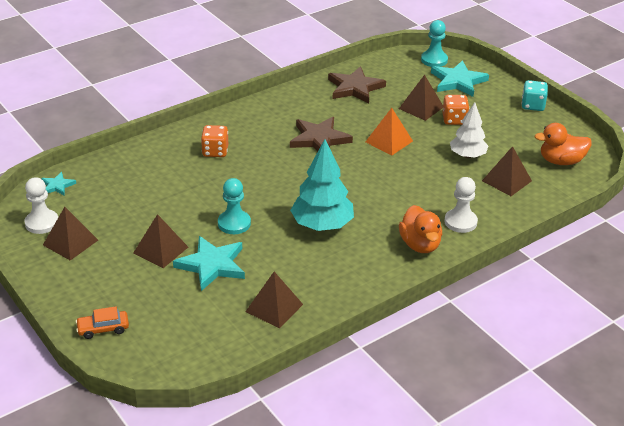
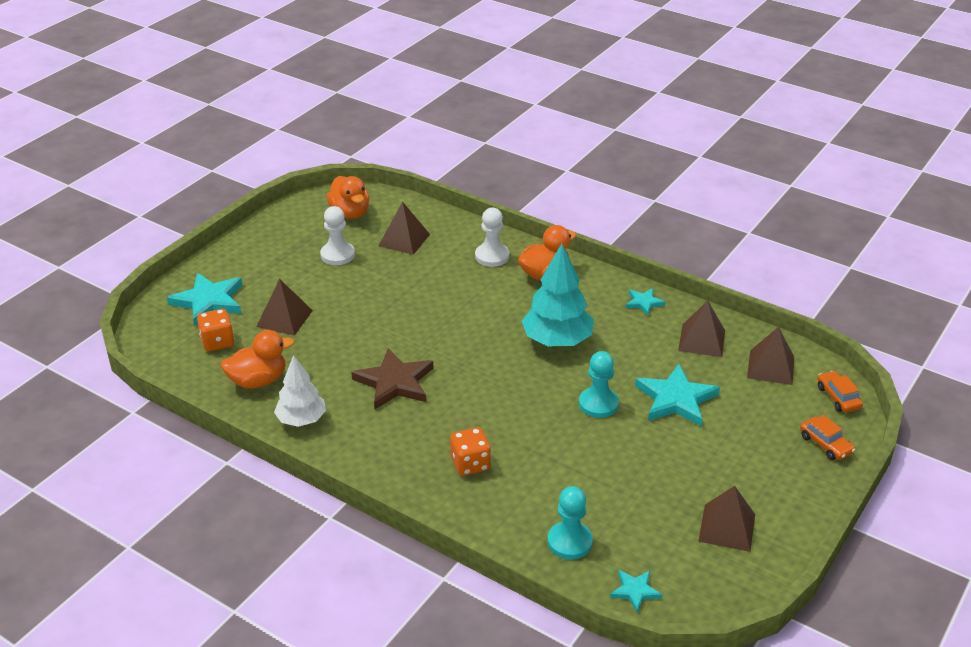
camera: 110 degrees left, 0 degrees up
white pawn [24,177,58,234] -> white pawn moved to [320,206,355,265]
brown pyramid [133,214,188,268] -> brown pyramid moved to [747,327,794,385]
brown star [328,66,386,104] -> orange duck [221,330,294,388]
orange pyramid [365,108,413,156] -> none
turquoise pawn [421,20,448,67] -> turquoise pawn moved to [548,486,593,560]
orange dice [442,95,469,125] -> orange dice moved to [197,309,234,351]
white tree [450,102,488,158] -> white tree moved to [274,355,326,427]
turquoise dice [522,80,548,111] -> none
none -> turquoise star [626,288,665,315]
none -> orange car [818,371,863,413]

